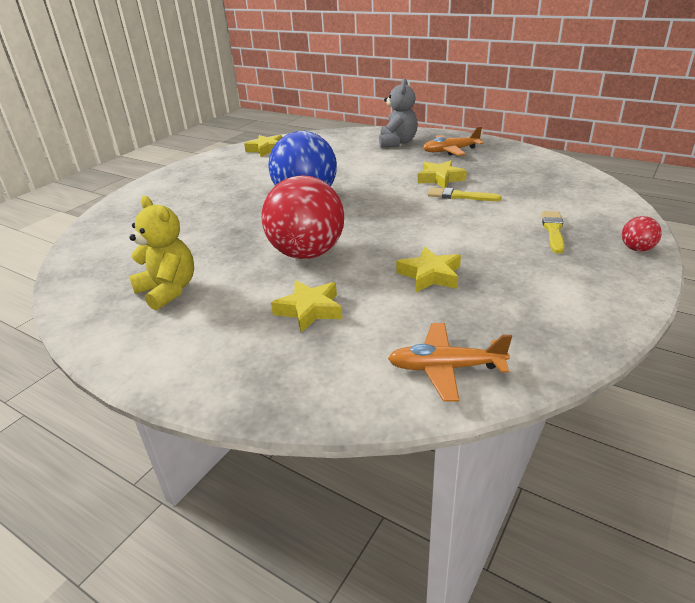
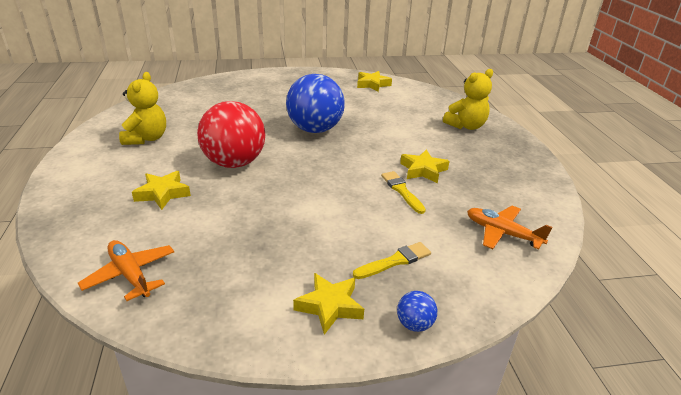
camera: 45 degrees right, 0 degrees up
grey teddy bear [379,78,418,147] -> yellow teddy bear [443,69,493,130]
yellow star [396,247,461,292] -> yellow star moved to [293,273,364,335]
orange plane [423,126,484,156] -> orange plane moved to [467,206,552,250]
red ball [622,216,662,251] -> blue ball [397,291,437,332]

